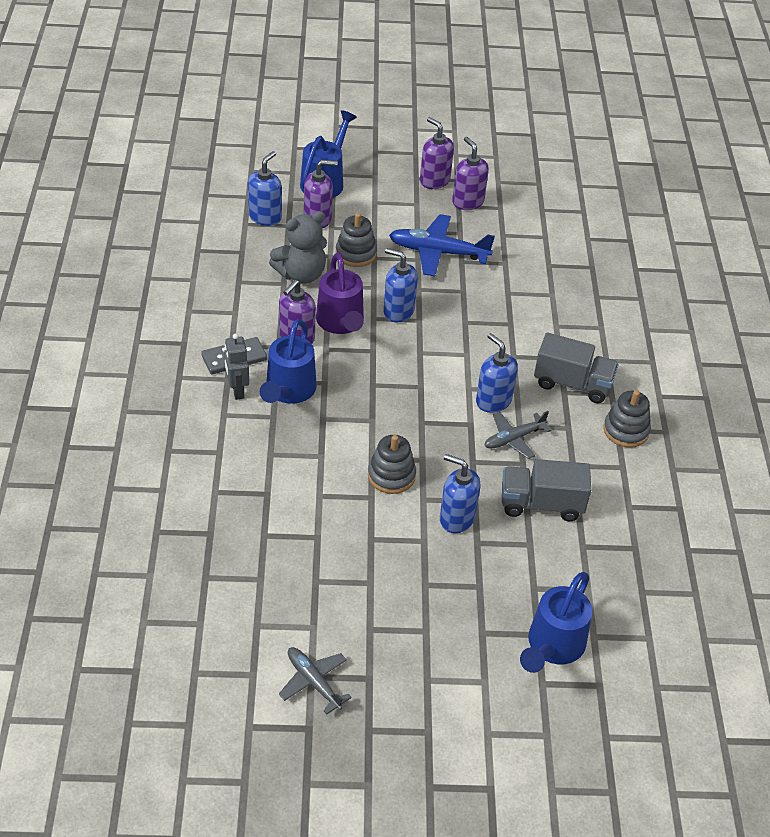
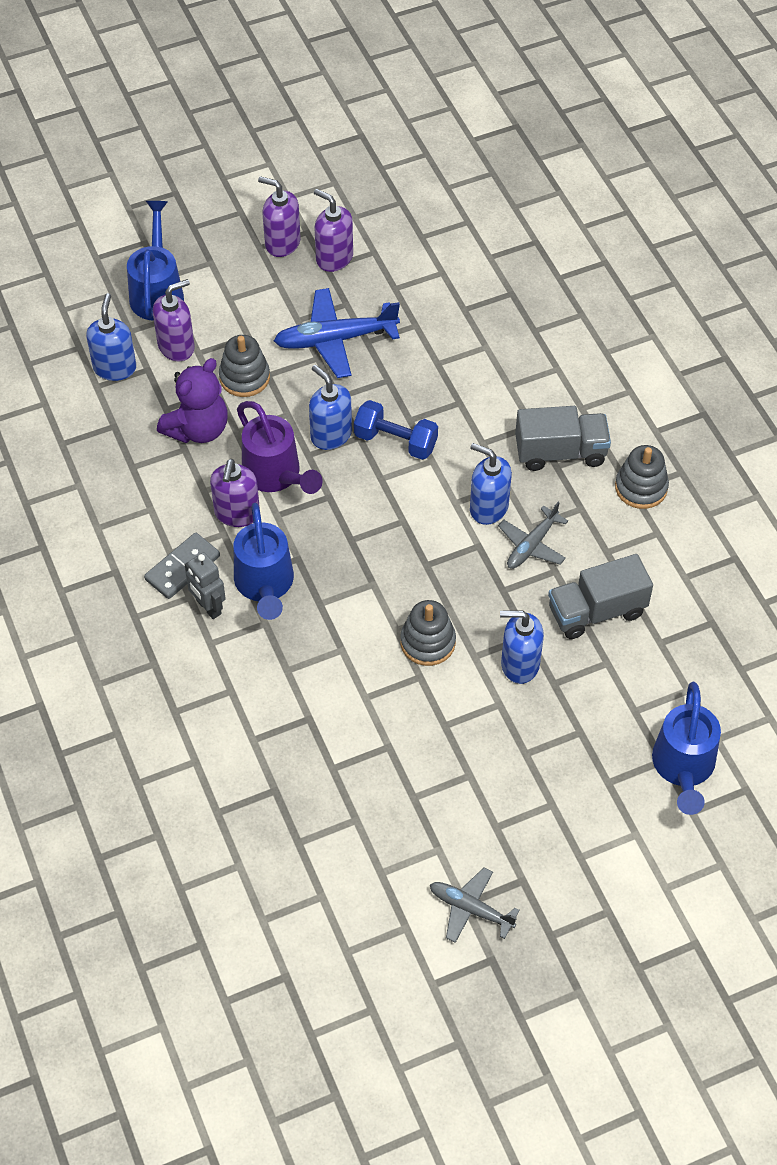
camera: 20 degrees left, 10 degrees up
grey teddy bear [269,211,327,284] -> purple teddy bear [157,358,228,443]
blue soap dispenser [383,248,418,322] -> blue soap dispenser turned 45 degrees clockwise [309,365,352,450]
none -> blue dumbbell [354,400,438,460]

